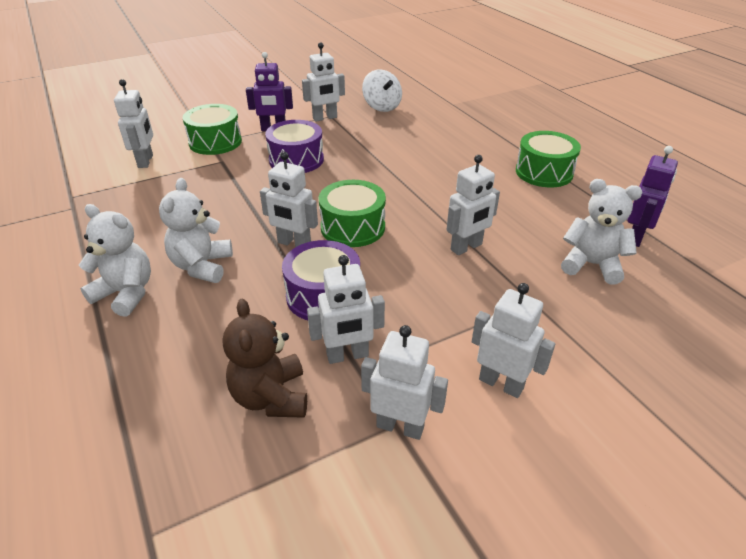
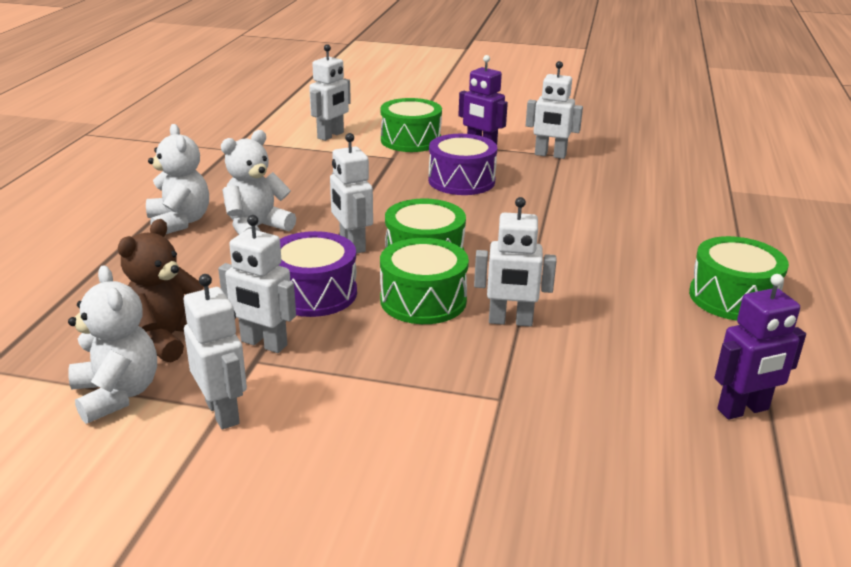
camera: 40 degrees right, 10 degrees down
white spinning top [362,69,402,112] -> none
white robot [472,283,555,398] -> none
white teddy bear [561,179,642,285] -> white teddy bear moved to [68,265,157,424]
none -> green drum [380,238,469,324]

